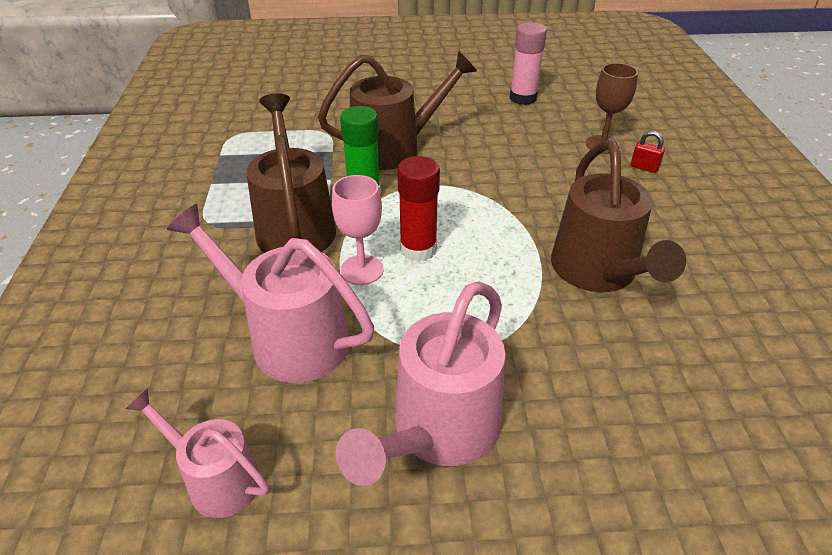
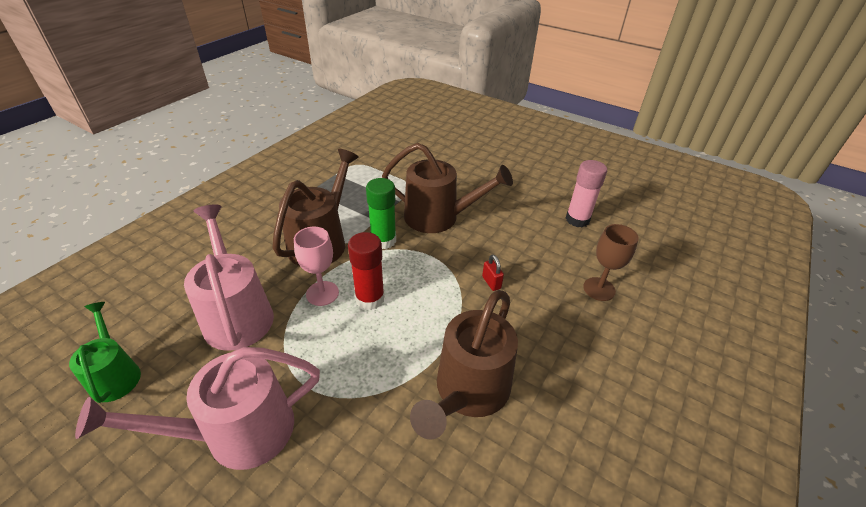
camera: 35 degrees right, 0 degrees up
pink watering can [125,388,269,518] -> green watering can [69,302,141,403]
red padlock [631,131,665,173] -> red padlock moved to [482,255,504,291]

